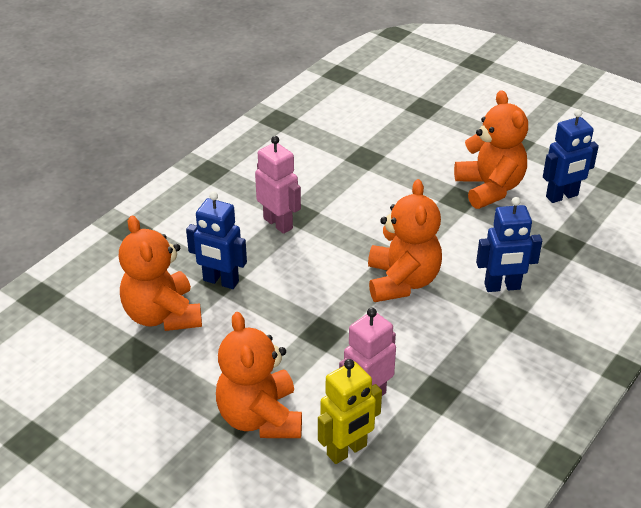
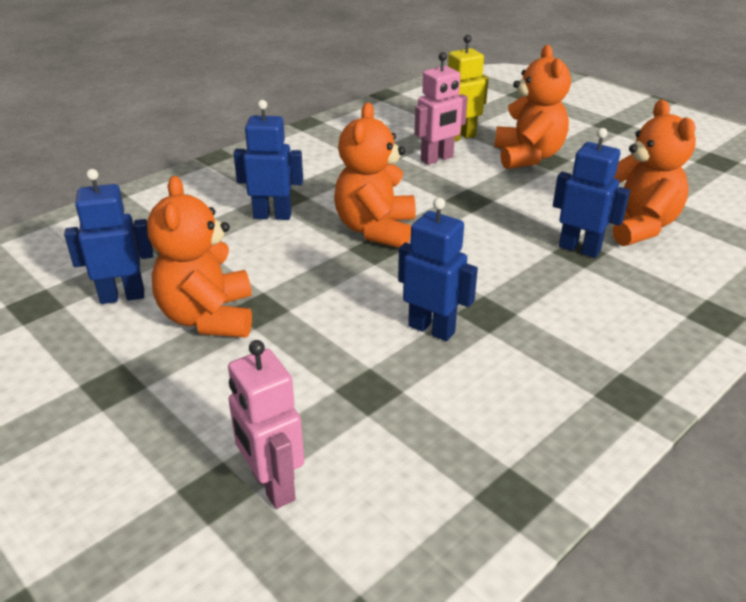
camera: 170 degrees left, 5 degrees down
pink robot [255,136,301,234] -> pink robot moved to [228,340,304,509]
none -> blue robot [398,197,478,341]

